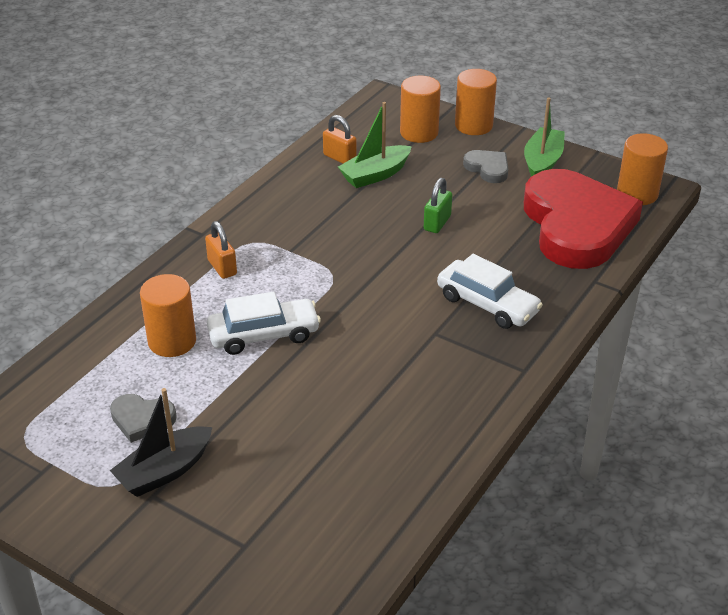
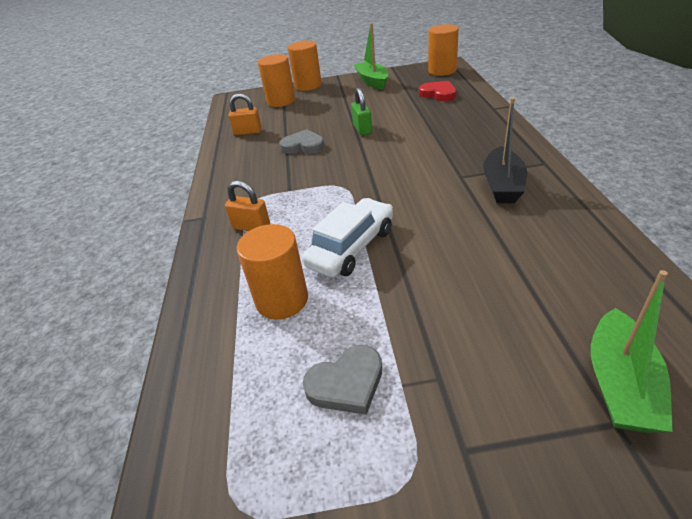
camera: 35 degrees left, 0 degrees up
black boat [110,388,212,497] -> black boat moved to [483,98,527,203]
green boat [338,102,412,188] -> green boat moved to [591,270,673,433]
white car [437,254,543,329] -> none
grey heart [463,150,508,183] -> grey heart moved to [279,129,324,154]
red heart [524,169,643,269] -> red heart [419,81,456,101], size x0.40

